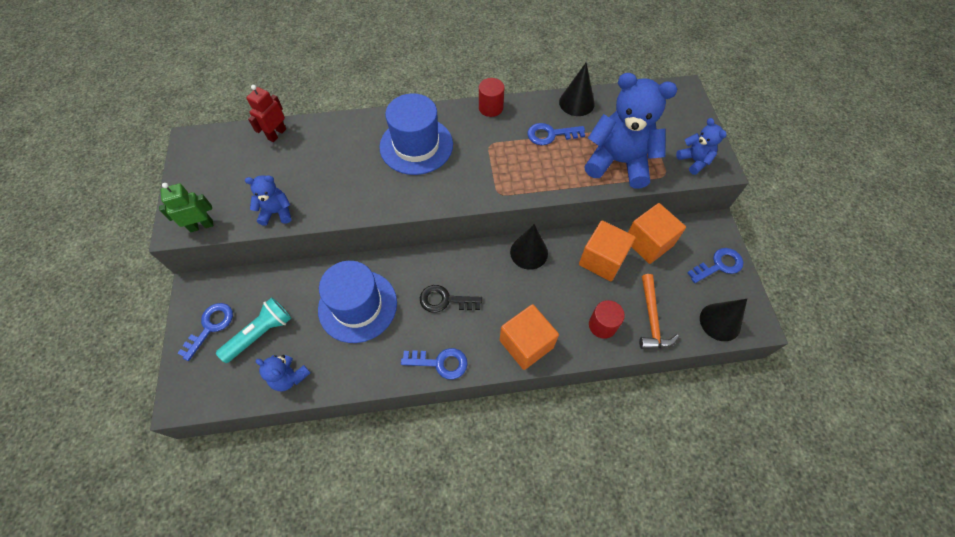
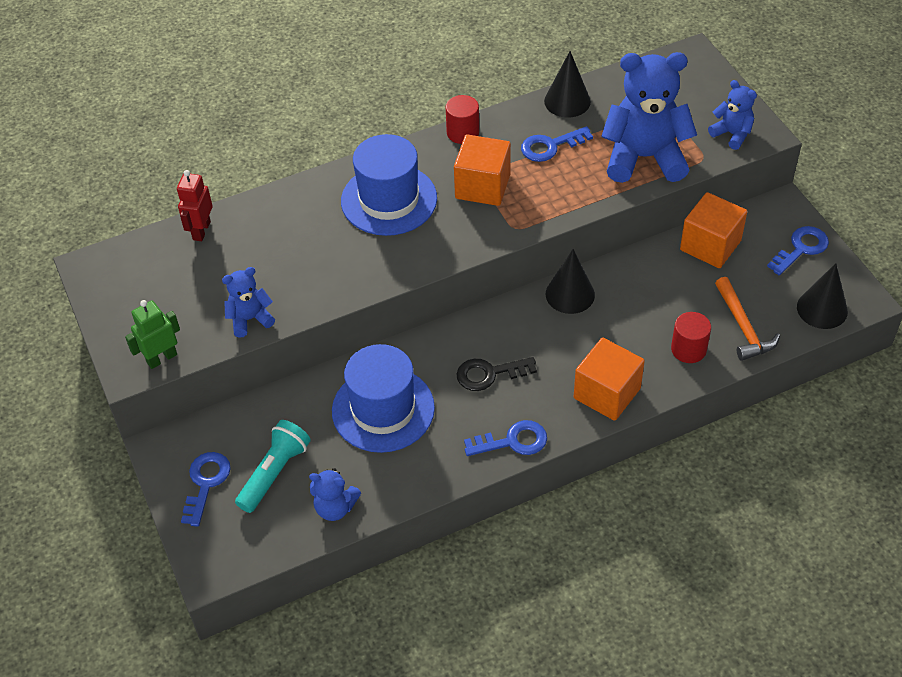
camera: 15 degrees left, 10 degrees down
orange cube [579,220,636,281] -> orange cube moved to [454,134,511,206]

